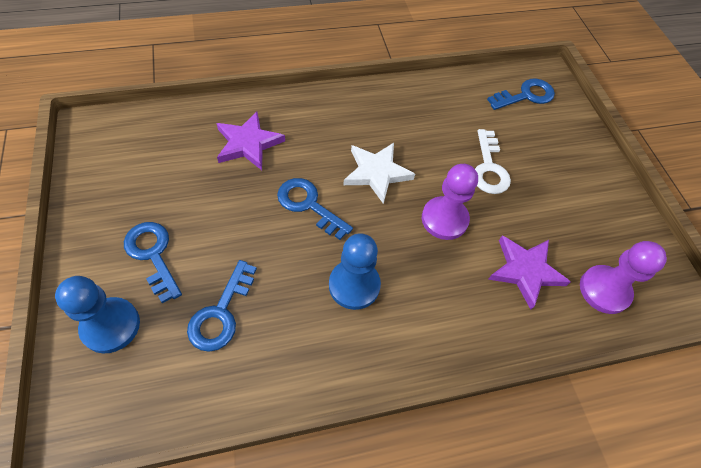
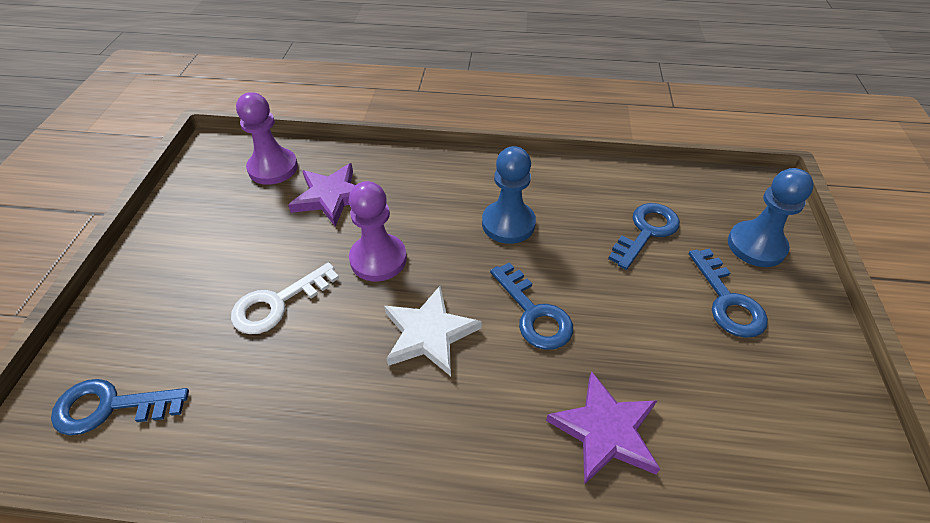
camera: 155 degrees left, 10 degrees down
white key [475,129,511,194] -> white key turned 150 degrees counterclockwise [231,262,339,334]

